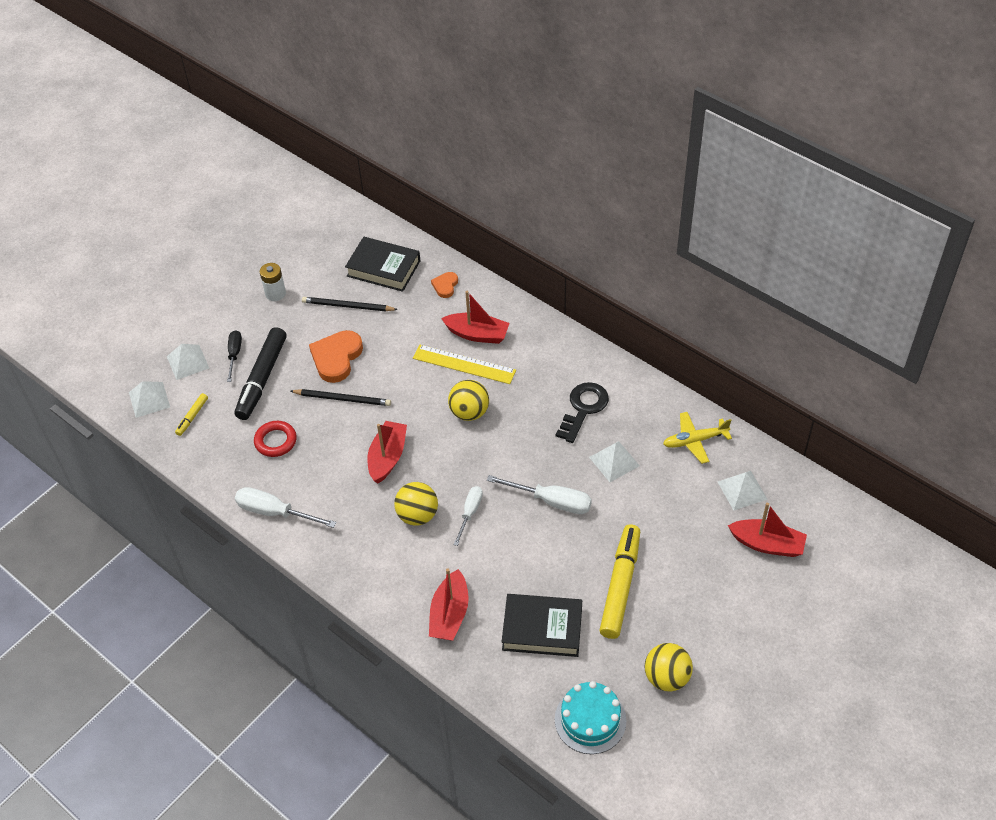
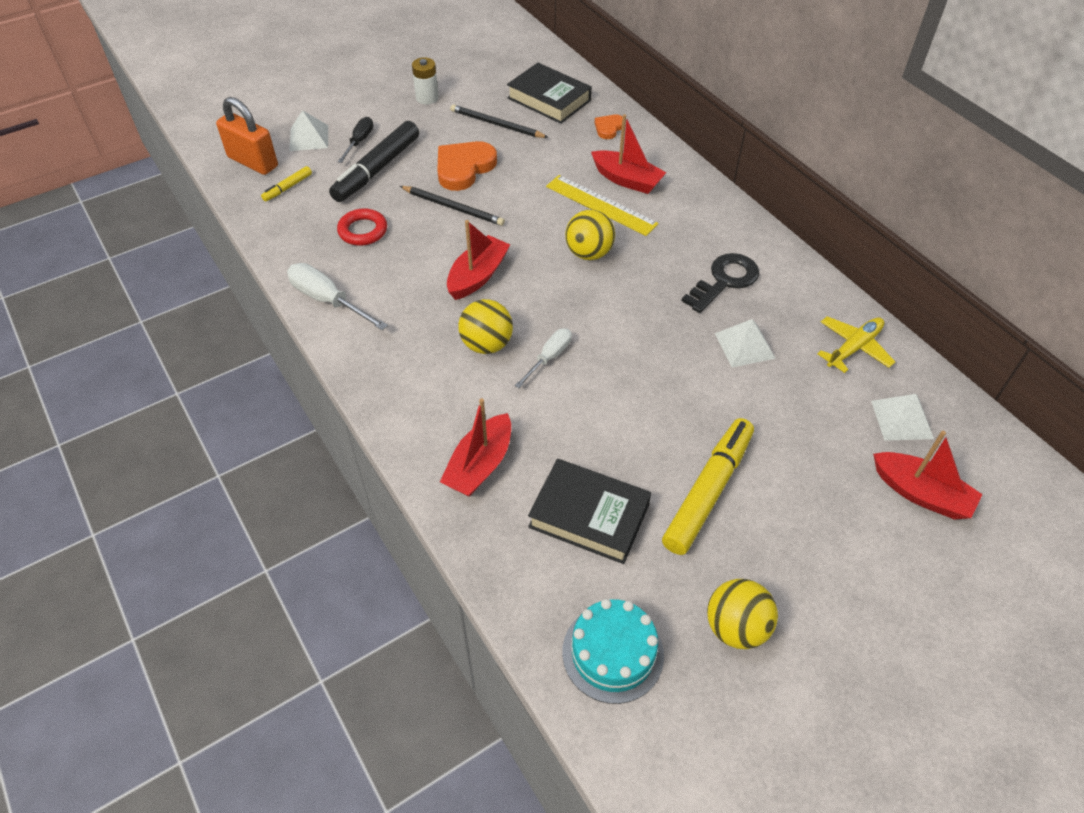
camera: 15 degrees right, 0 degrees up
white pyramid [129,381,170,418] -> orange padlock [216,97,278,175]
white screwdriver [487,475,592,514] -> none
yellow plane [663,412,732,464] -> yellow plane turned 135 degrees clockwise [817,316,895,373]

